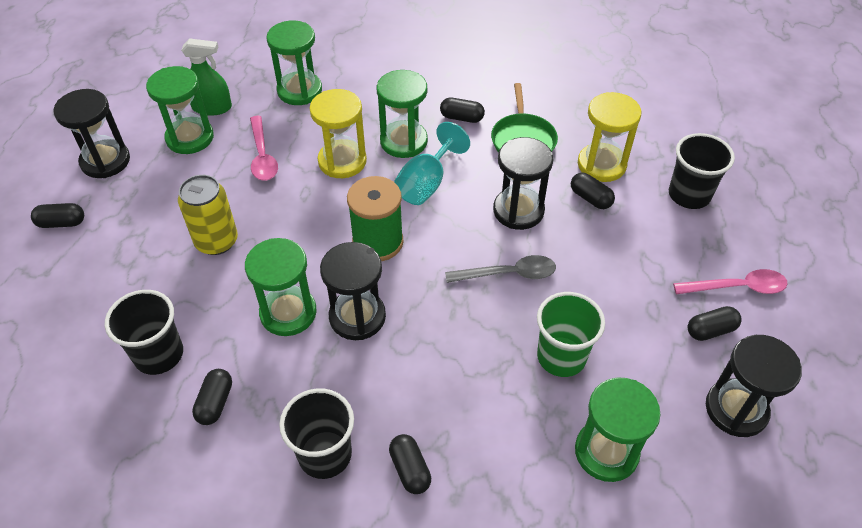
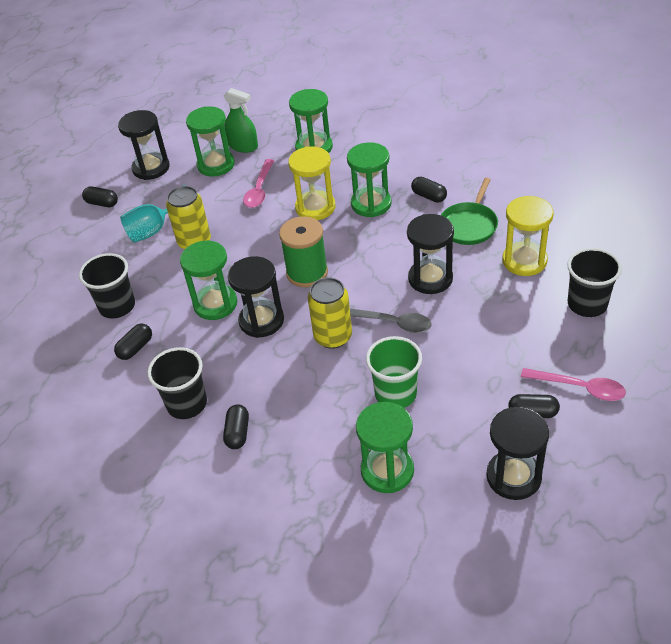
camera: 30 degrees right, 5 degrees down
turquoise goblet [394,122,470,205] -> turquoise goblet moved to [120,185,185,243]
black capsule [571,172,615,209] -> none
none -> yellow can [308,277,352,349]

